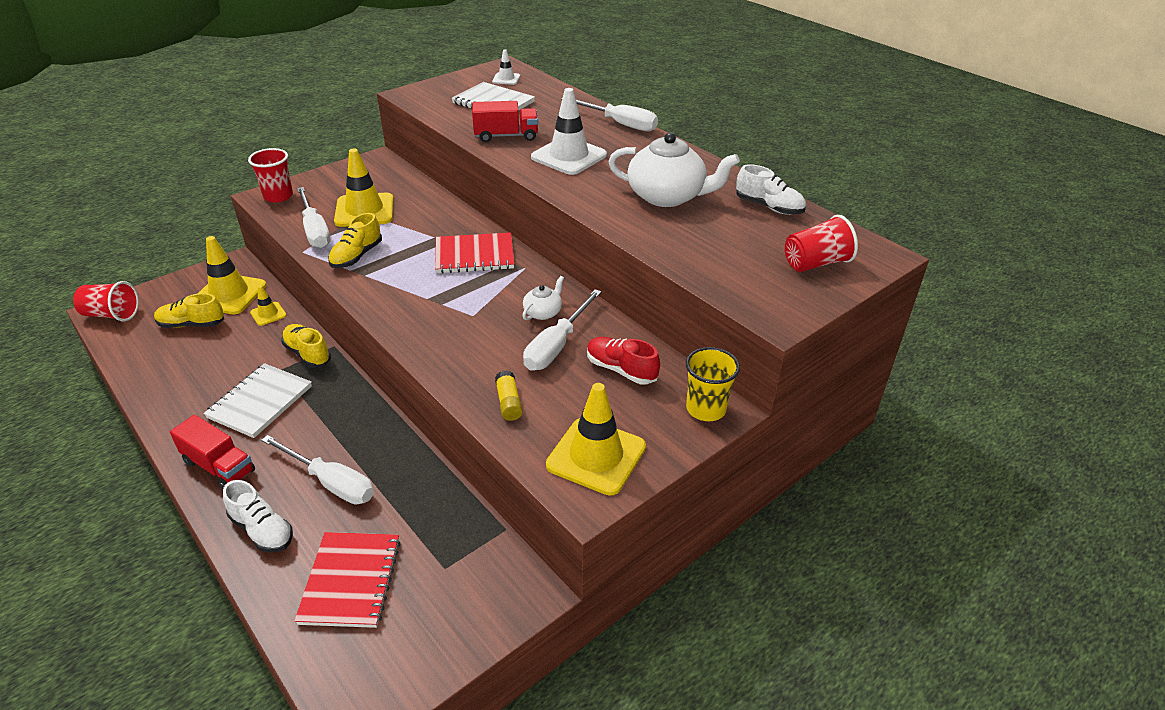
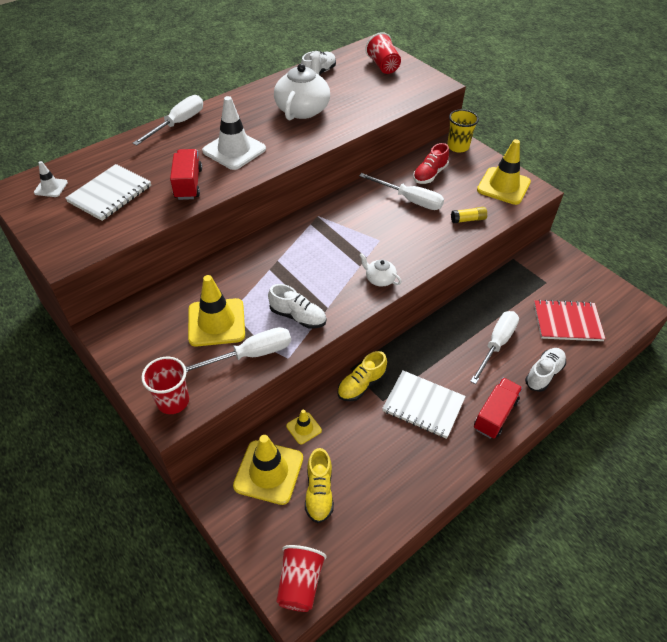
camera: 90 degrees left, 10 degrees up
yellow shoe [328,213,382,268] -> white shoe [268,284,326,329]
red notebook [435,232,514,273] -> none
white teapot [522,276,564,320] -> white teapot moved to [359,253,402,287]

